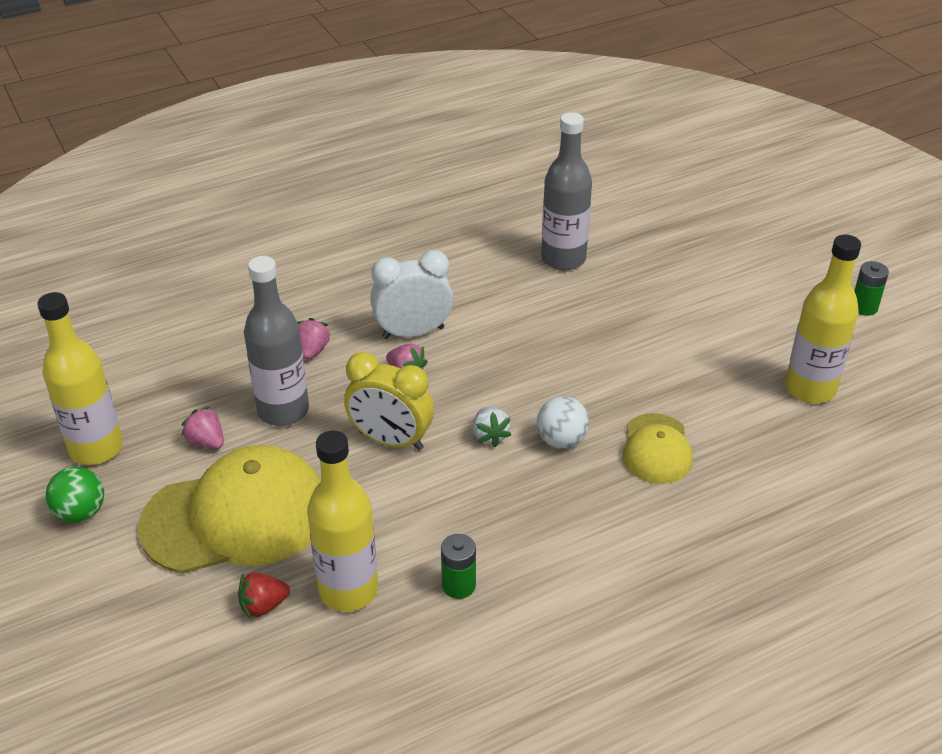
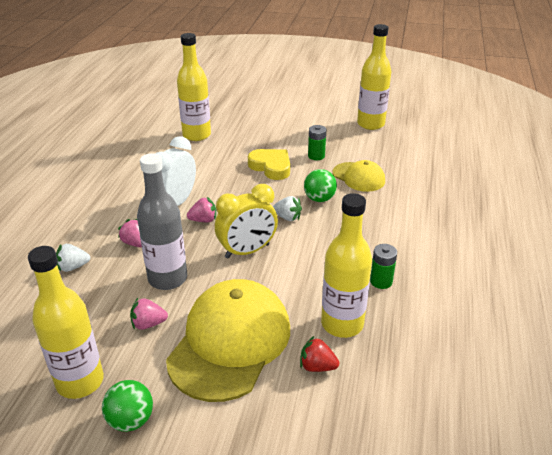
camera: 50 degrees left, 5 degrees down
red strawberry [238,572,290,619] -> red strawberry turned 90 degrees clockwise [300,336,339,372]
white ball [537,396,589,449] -> green ball [304,169,337,202]
grey bottle [541,112,592,270] -> yellow bottle [177,33,211,141]
green battery [854,261,889,316] -> green battery moved to [308,125,326,160]
none -> white strawberry [56,244,90,272]
none -> yellow heart [248,149,290,180]

